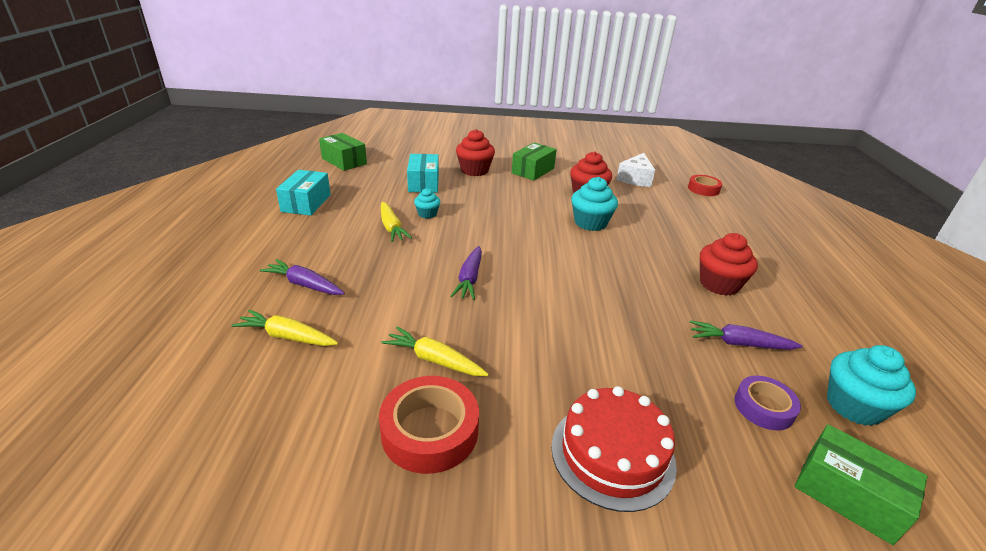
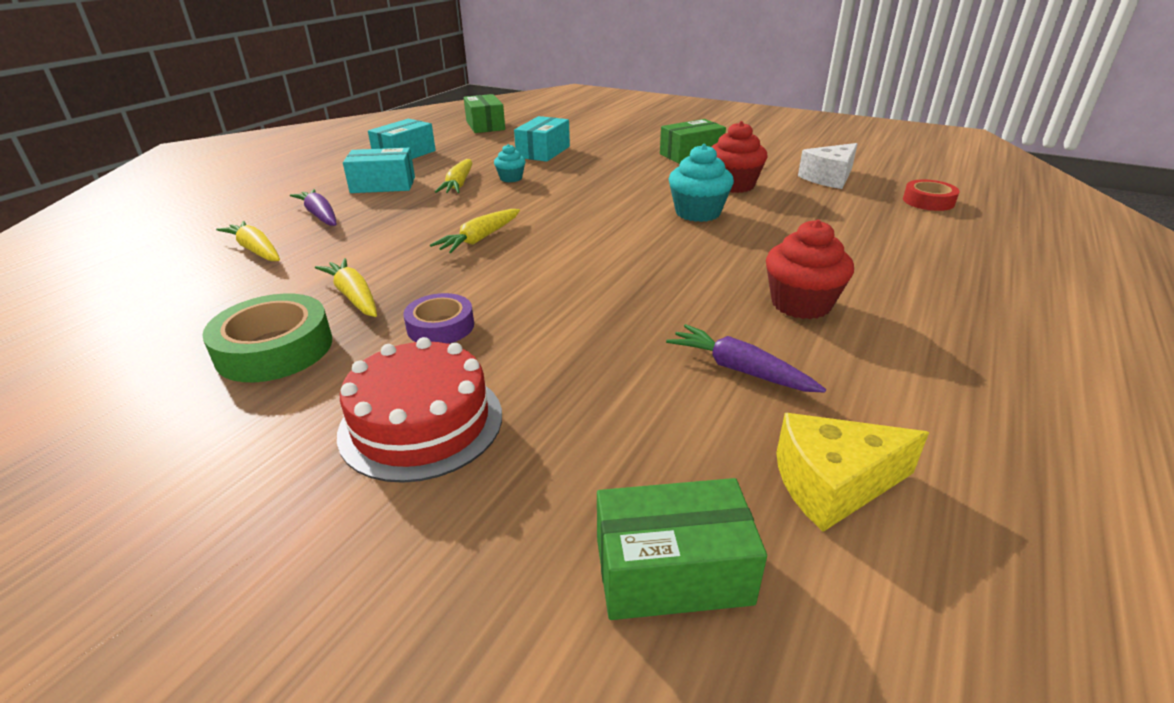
camera: 30 degrees right, 0 degrees up
red tape [379,376,479,474] -> green tape [202,294,332,382]
purple carrot [450,246,482,300] -> yellow carrot [430,209,520,253]
red cupcake [456,129,495,176] -> none
purple tape [734,376,801,430] -> purple tape moved to [403,293,474,344]
green box [794,424,928,545] -> green box turned 75 degrees counterclockwise [597,478,767,620]
turquoise cupcake [827,345,916,426] -> yellow cheese [776,413,929,532]
none -> turquoise box [343,148,415,193]

